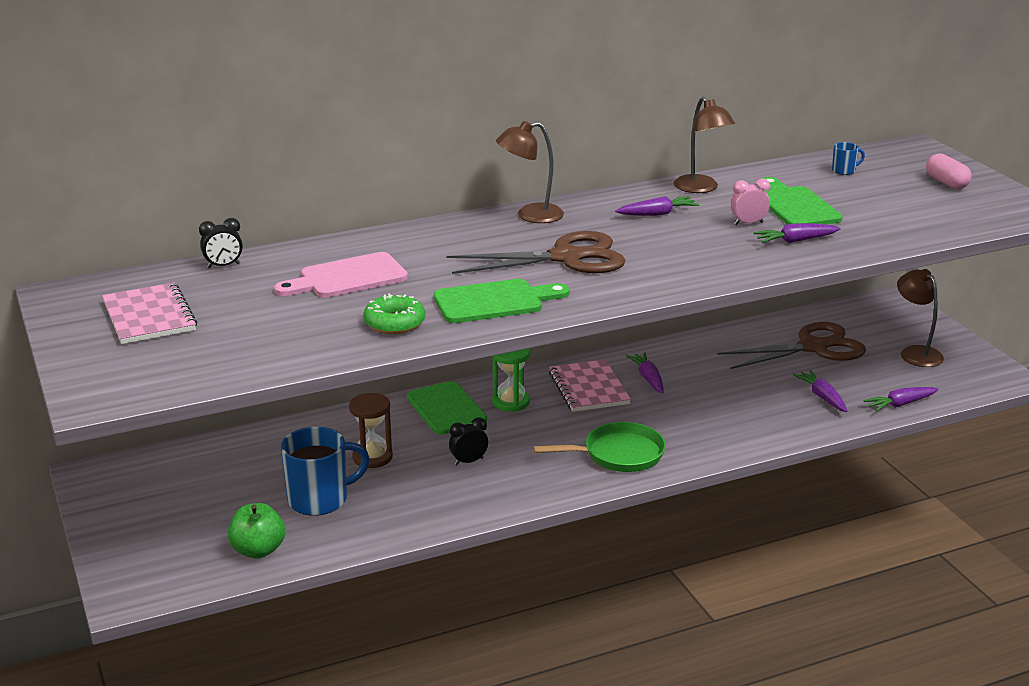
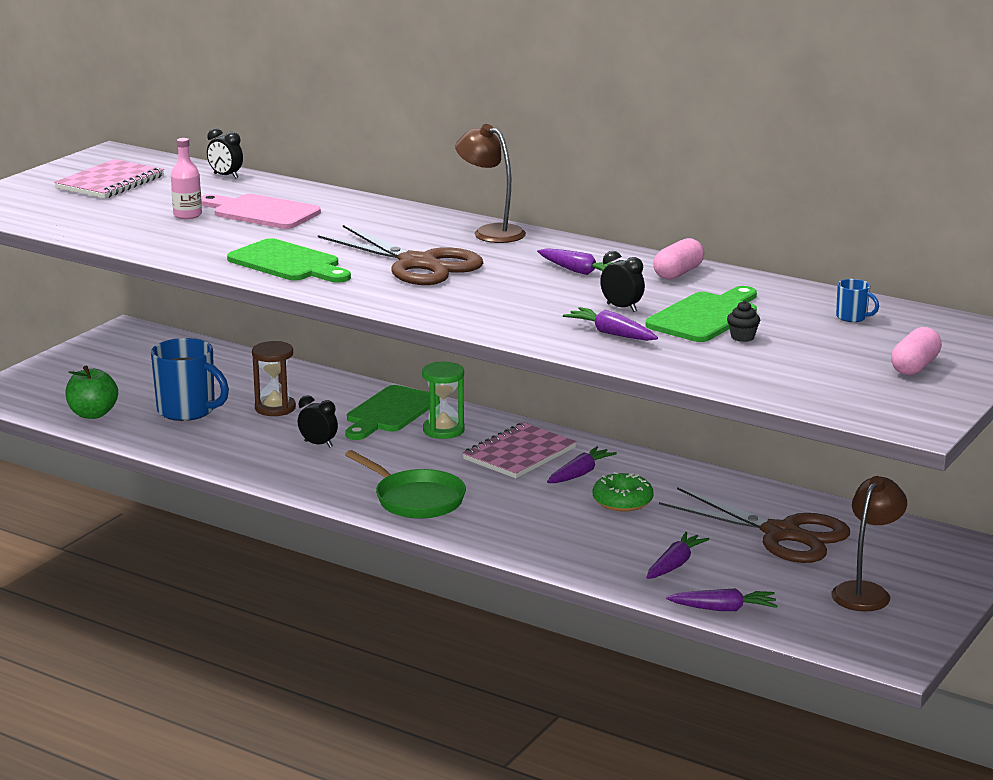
camera: 55 degrees right, 5 degrees down
green donut [363,293,425,334] -> green donut moved to [593,472,653,511]
brown lamp [674,97,735,193] -> pink capsule [653,238,704,279]
pink clock [731,179,770,225] -> black clock [600,251,645,312]
purple carrot [863,387,938,412] -> purple carrot turned 150 degrees clockwise [666,588,778,611]
none -> pink bottle [171,138,202,219]
none -> black cupcake [727,301,760,342]

